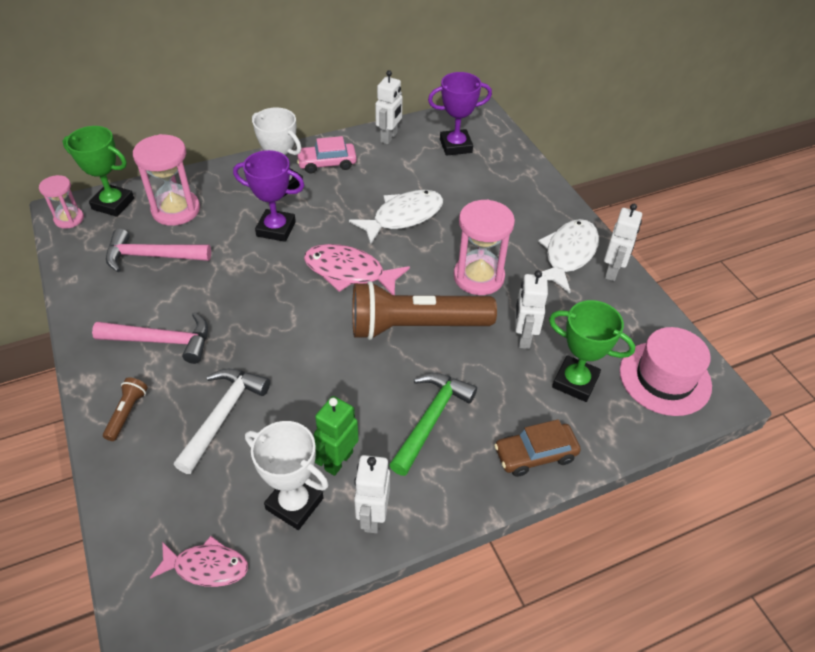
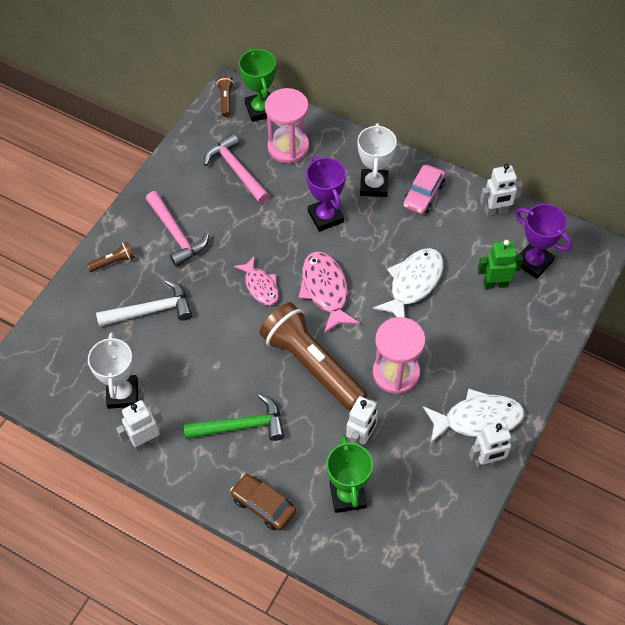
camera: 55 degrees right, 10 degrees up
pink hourglass [39,175,84,229] -> brown flashlight [217,75,234,117]
pink fish [150,536,248,587] -> pink fish moved to [234,256,279,306]
pink car [297,136,357,174] -> pink car turned 105 degrees counterclockwise [403,165,445,214]
green robot [314,396,359,476] -> green robot moved to [478,240,523,289]
white fish [349,190,443,245] -> white fish turned 75 degrees counterclockwise [373,248,443,317]
white robot [515,270,548,349] -> white robot turned 150 degrees clockwise [346,396,378,446]
pink hat [620,327,712,416] -> none

